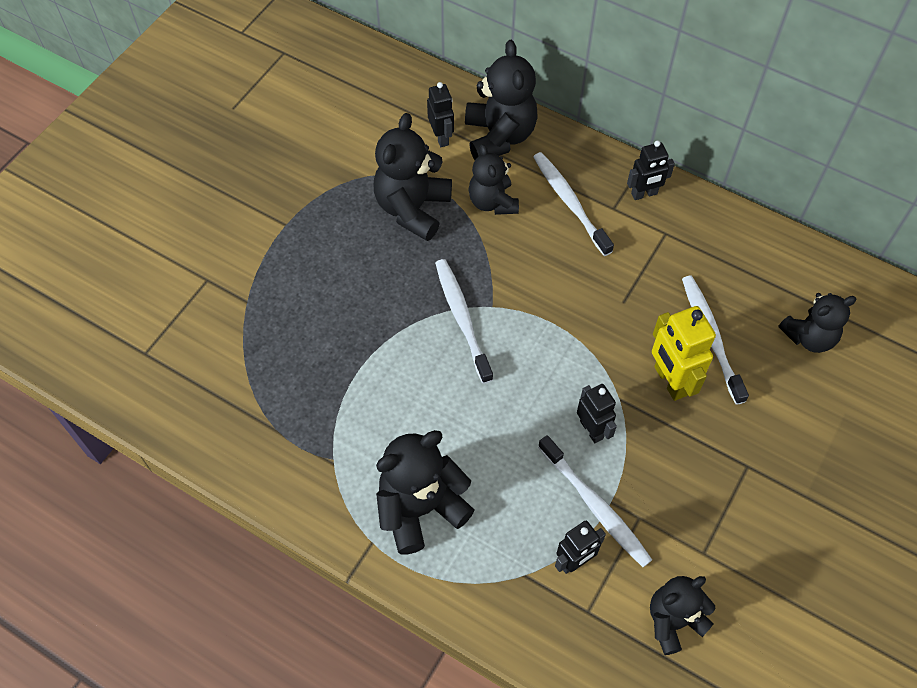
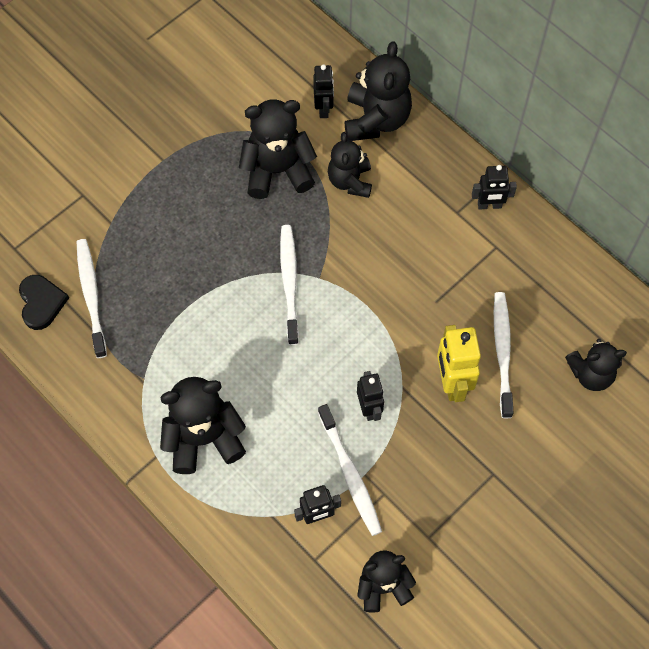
camera: 15 degrees right, 5 degrees up
black teddy bear [373,113,452,241] -> black teddy bear turned 45 degrees clockwise [239,100,317,199]
white toothbrush [533,152,614,256] -> white toothbrush moved to [77,239,107,358]
none -> black heart [19,275,69,330]

